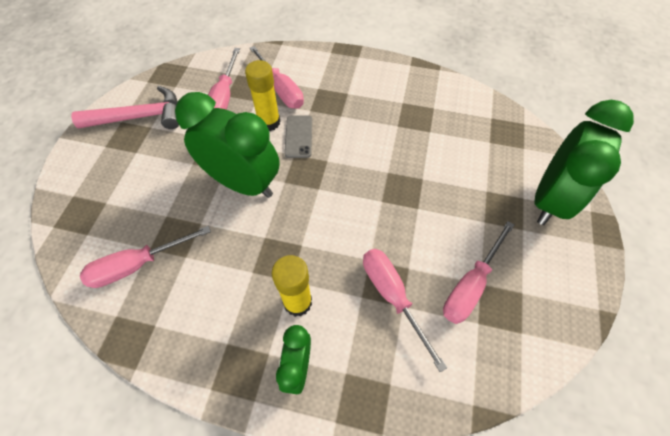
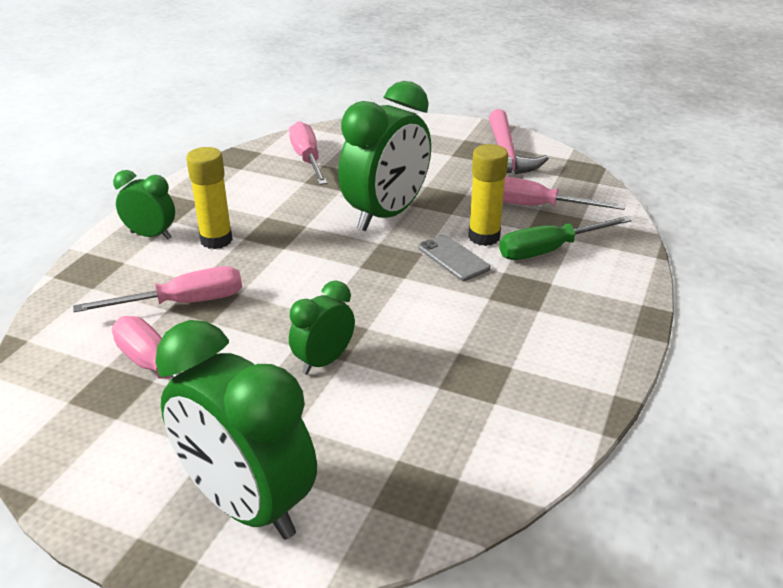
camera: 100 degrees right, 25 degrees down
pink screwdriver [250,46,304,109] -> green screwdriver [499,216,632,260]
grey phone [284,115,312,158] -> grey phone turned 45 degrees clockwise [418,234,491,281]
none -> green clock [289,281,355,375]

